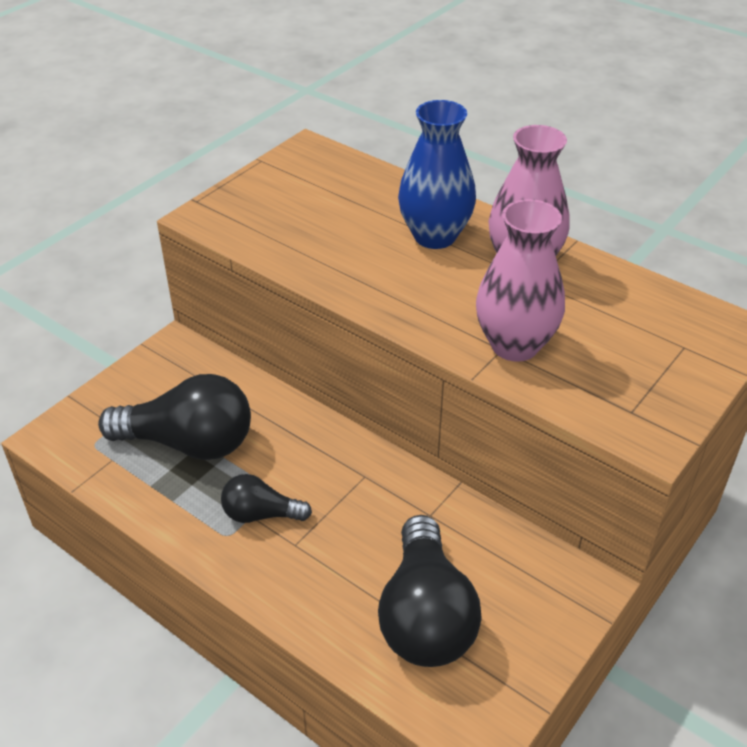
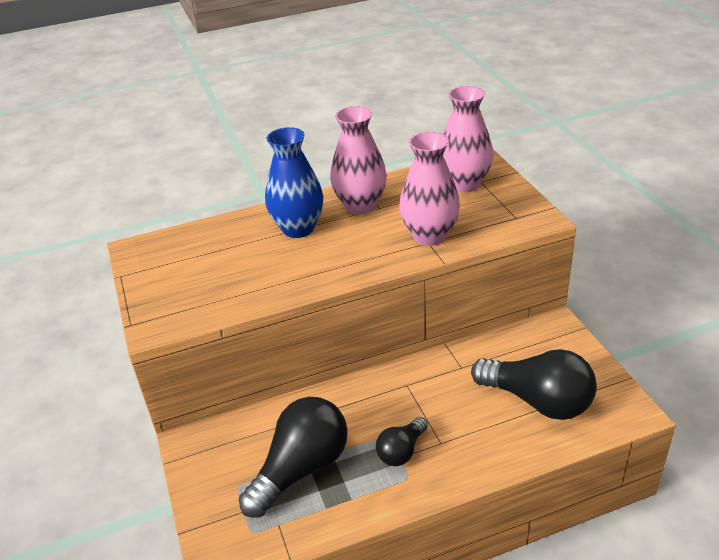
camera: 55 degrees left, 5 degrees down
none -> pink vase [443,86,493,193]

